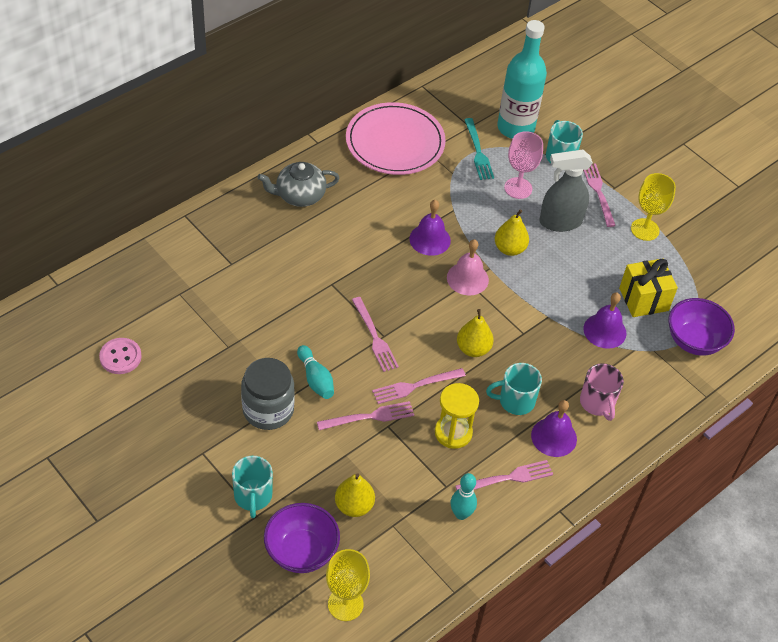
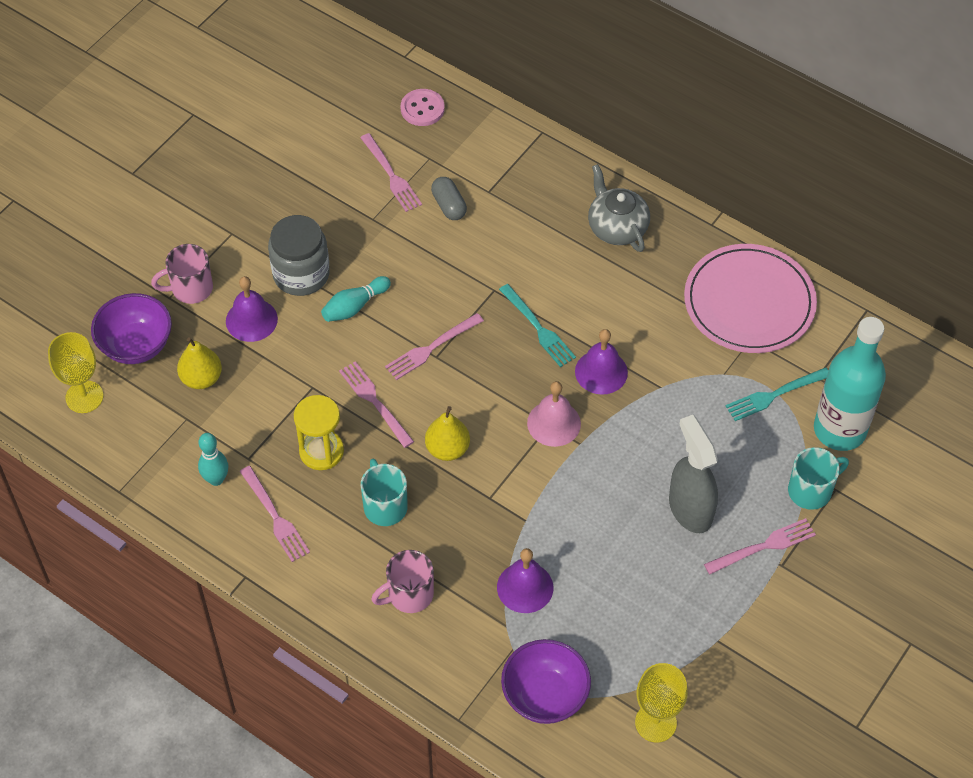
camera: 80 degrees right, 5 degrees up
pink button [99,338,142,374] -> pink button moved to [401,89,445,126]
turquoise mug [232,456,273,518] -> pink mug [151,244,213,304]
pink fork [317,401,414,430] -> pink fork moved to [360,133,422,212]
yellow pear [495,210,529,256] -> none
pink goblet [504,131,543,199] -> none
purple bell [531,400,577,457] -> purple bell moved to [226,276,278,342]
yellow gift [619,259,678,317] -> none
yellow goblet [631,173,676,241] -> yellow goblet moved to [635,663,688,743]
none -> grey capsule [431,177,467,220]
none -> turquoise fork [499,284,576,367]

